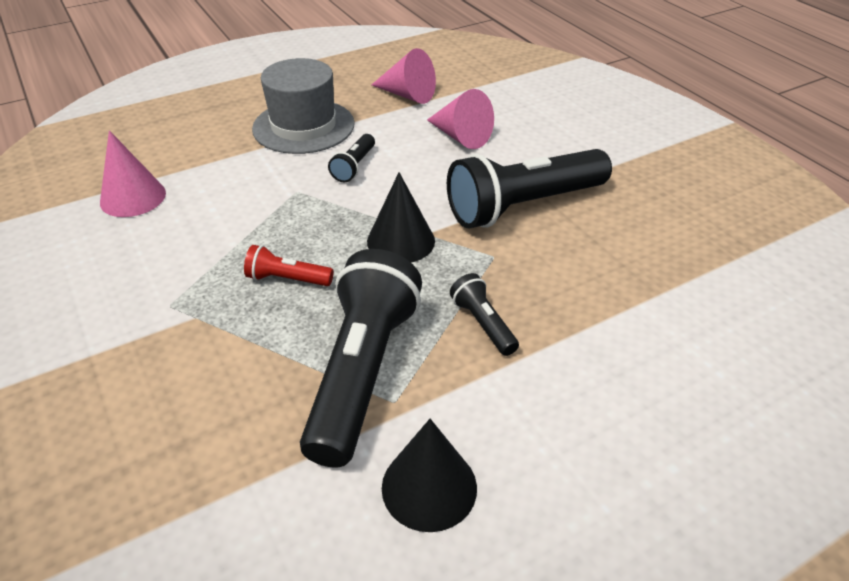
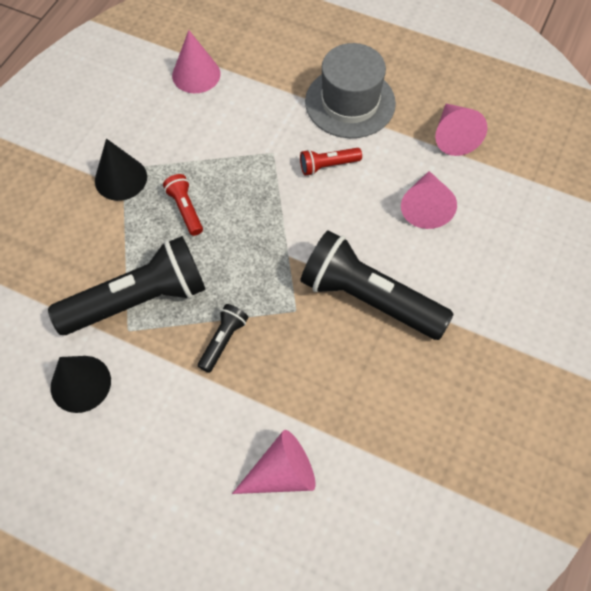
camera: 55 degrees right, 20 degrees up
black flashlight [328,134,375,182] -> red flashlight [300,148,362,176]
black cone [367,172,435,262] -> black cone moved to [95,139,147,201]
none -> pink cone [232,430,315,494]

